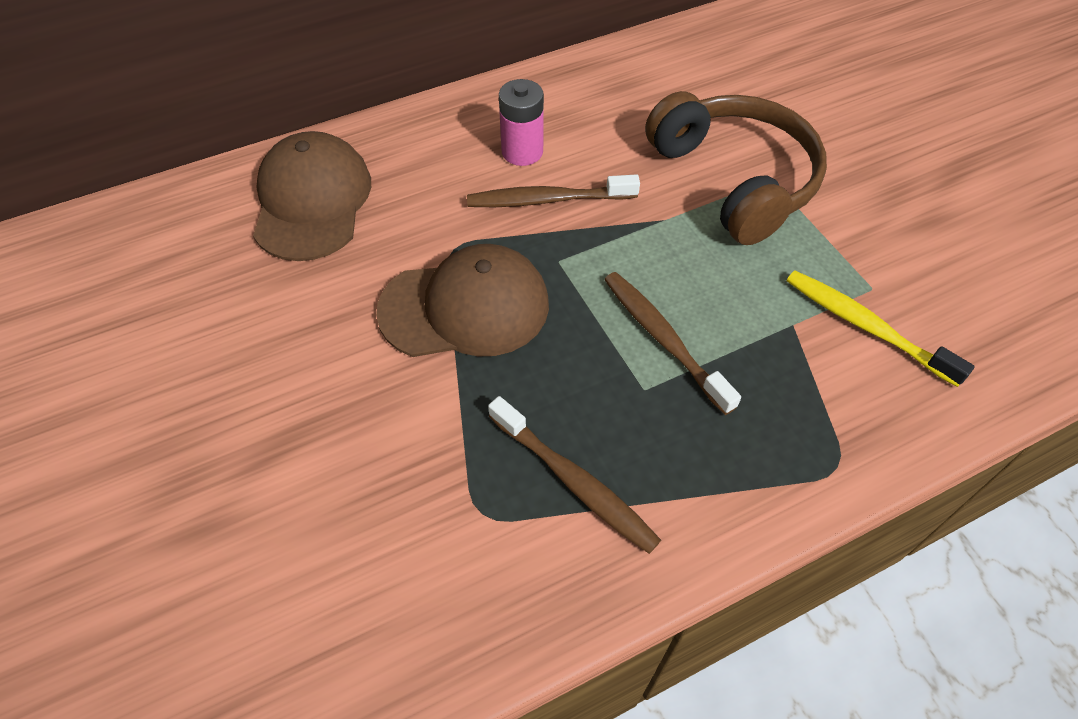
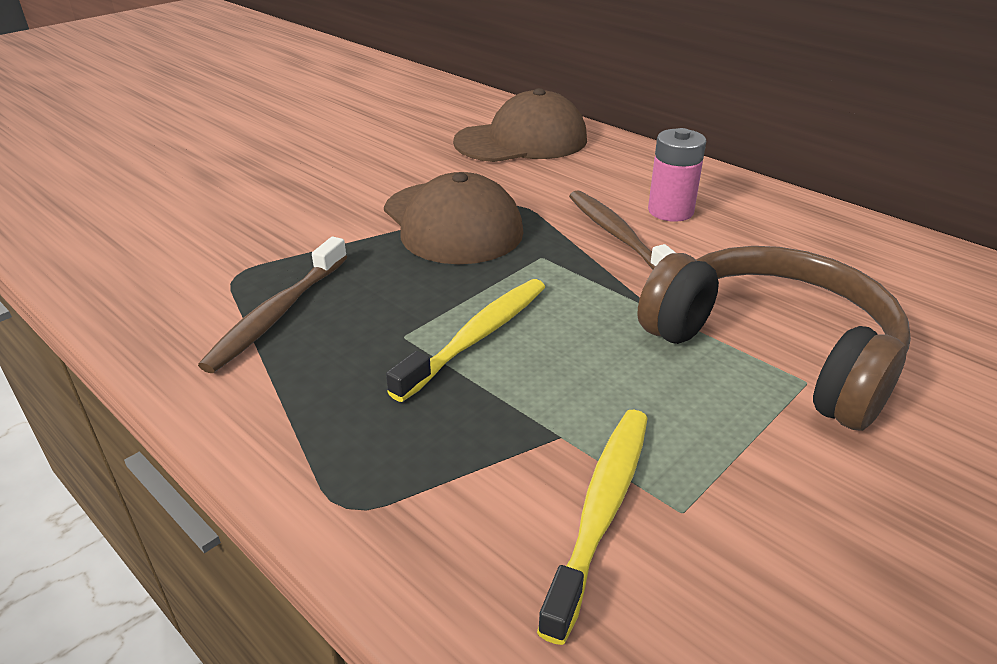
camera: 70 degrees right, 20 degrees down
brown toothbrush [604,272,741,415] -> yellow toothbrush [386,279,545,402]
brown headphones [645,91,827,245] -> brown headphones turned 90 degrees counterclockwise [637,246,911,431]

